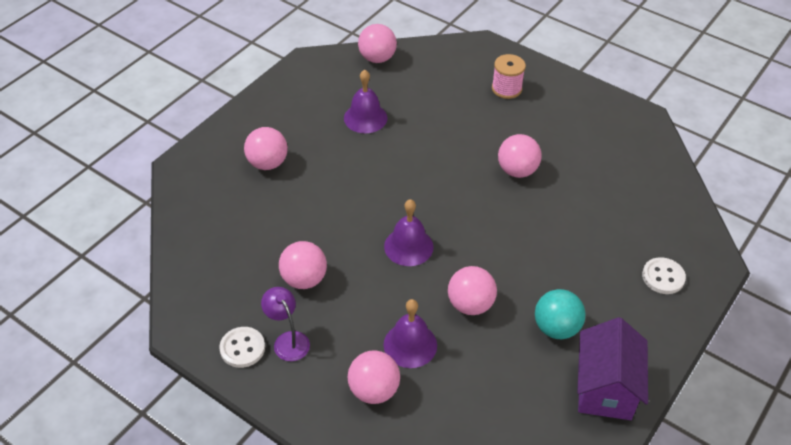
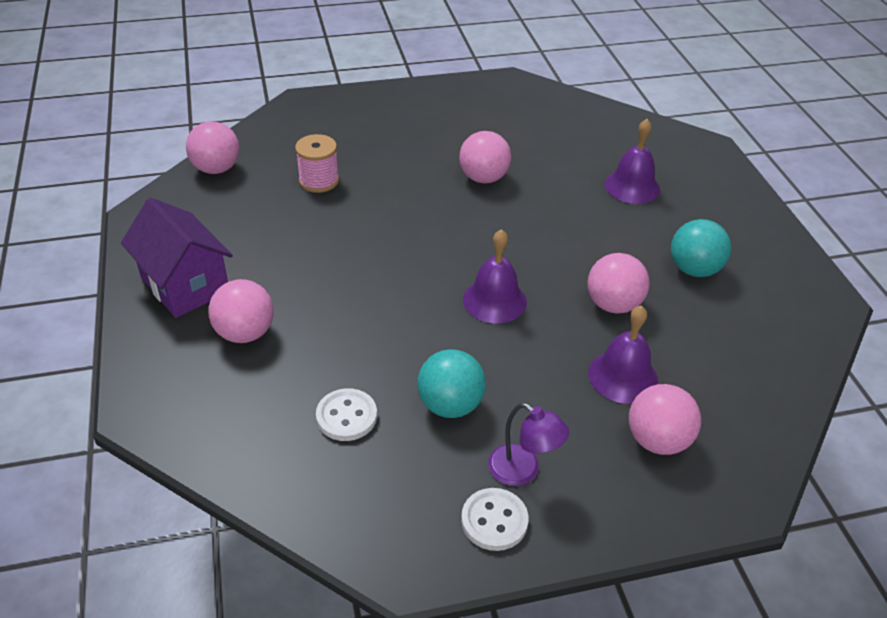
camera: 50 degrees left, 5 degrees down
purple lamp [261,287,310,361] -> purple lamp turned 150 degrees counterclockwise [488,403,569,486]
pink ball [279,241,327,289] -> turquoise ball [417,349,486,418]
purple bell [344,70,387,133] -> purple bell moved to [605,119,660,204]
pink spool [492,54,526,99] -> pink spool moved to [295,134,339,193]
purple house [577,317,648,420] -> purple house moved to [121,198,233,318]
white button [642,257,686,294] -> white button moved to [316,388,377,441]

